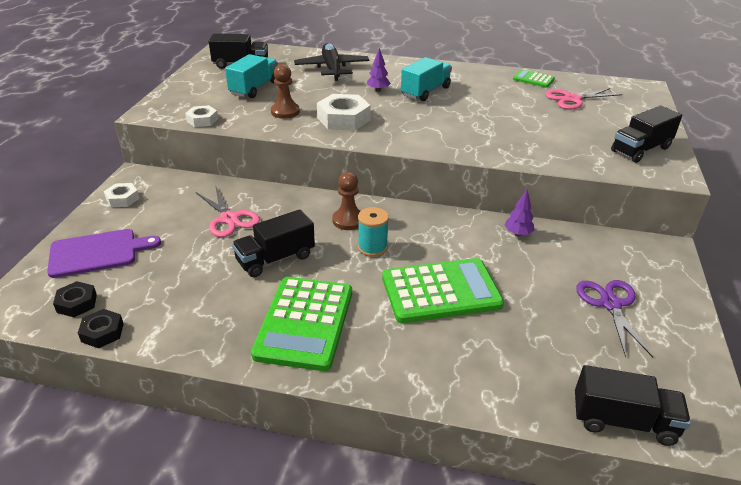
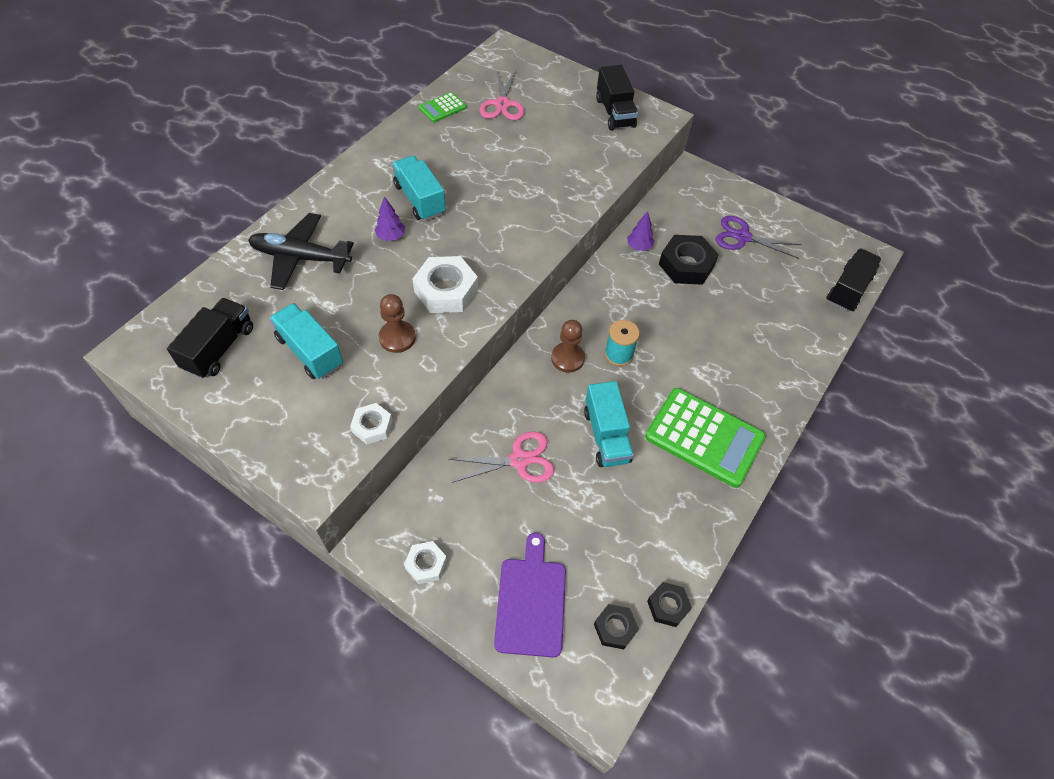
camera: 70 degrees left, 20 degrees up
black truck [232,209,315,277] -> turquoise truck [584,381,634,467]
green calculator [382,258,504,323] -> none
none -> black nut [659,235,719,285]

